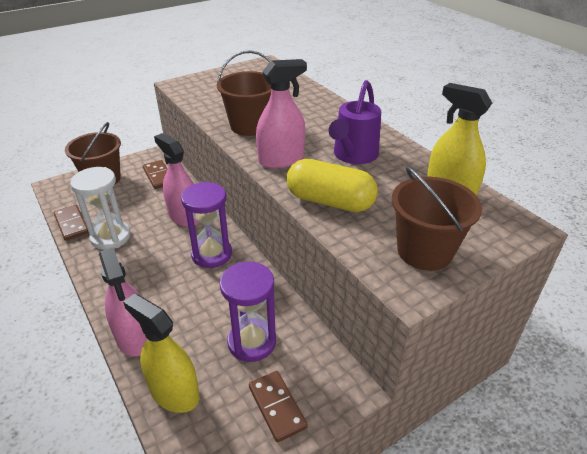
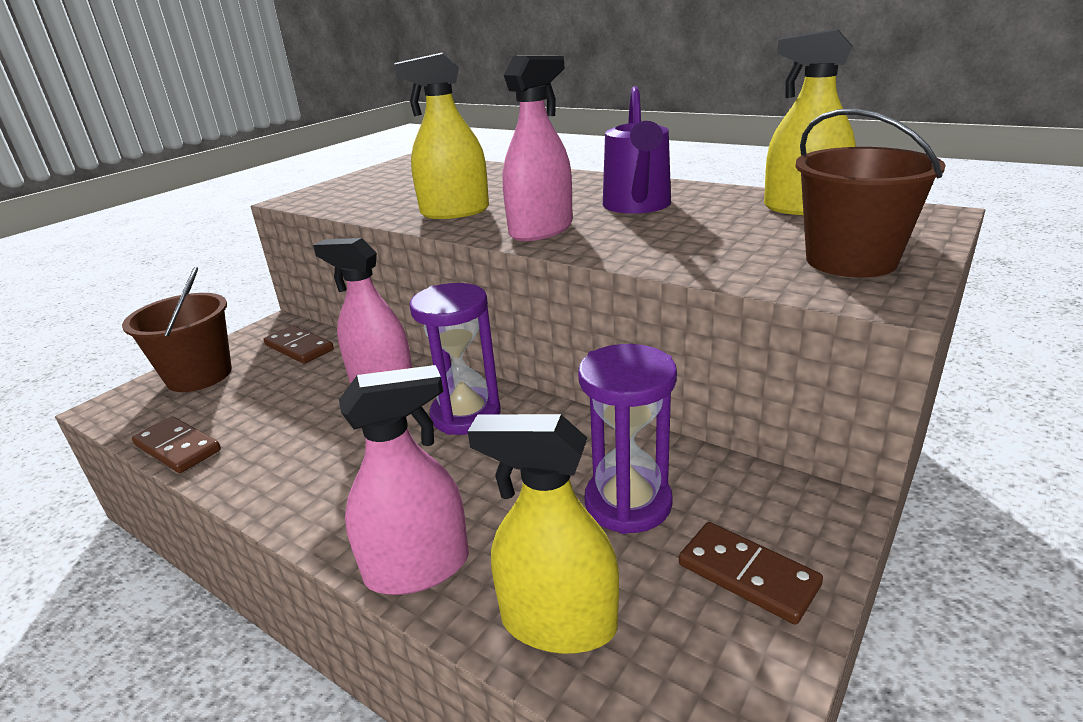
camera: 20 degrees left, 10 degrees down
white hourglass [70,167,131,250] -> none
pink spray bottle [99,247,147,356] -> pink spray bottle turned 60 degrees counterclockwise [339,365,469,595]
brown bucket [217,50,271,136] -> yellow spray bottle [394,53,489,219]
yellow capsule [287,159,378,212] -> none

